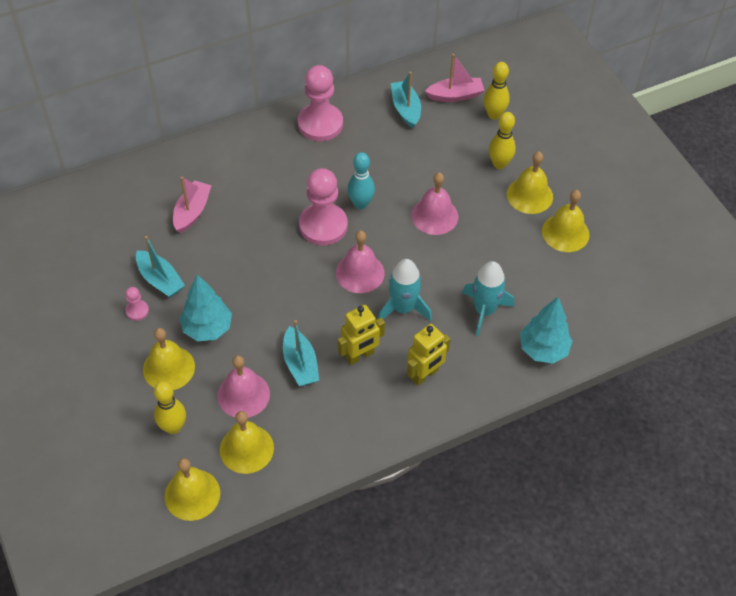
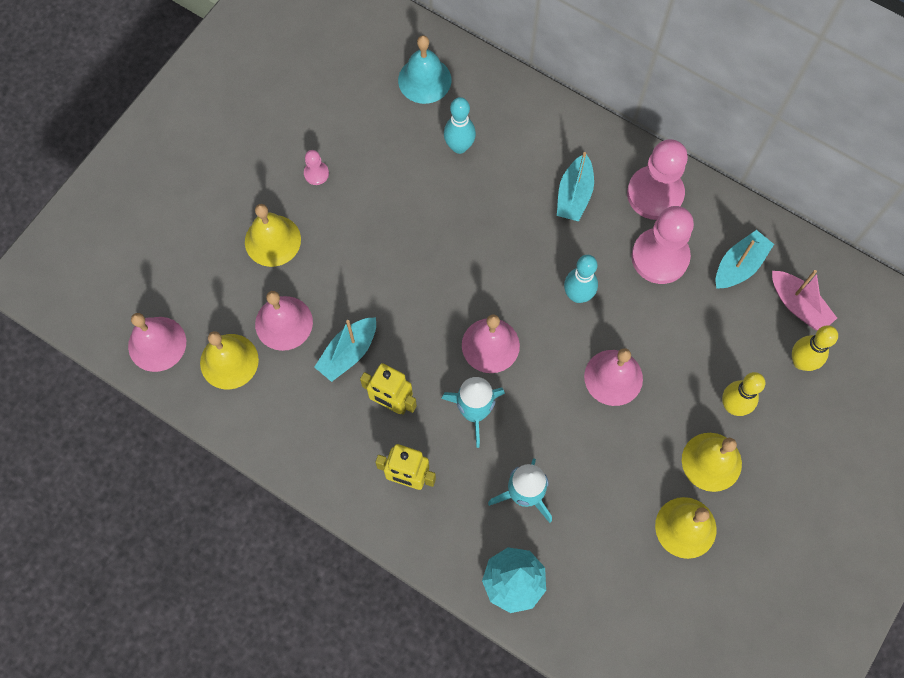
camera: 60 degrees right, 15 degrees up
turquoise boat [136,236,185,298] -> turquoise boat moved to [557,152,594,221]
yellow bowling pin [154,382,186,434] -> none
yellow bell [165,458,220,521] -> pink bell [128,313,186,372]
pink boat [173,177,212,233] -> turquoise bowling pin [444,97,476,154]
turquoise tree [180,275,232,341] -> none
pink pawn [299,168,348,245] -> pink pawn moved to [632,206,694,284]
none -> turquoise bell [398,35,451,104]

